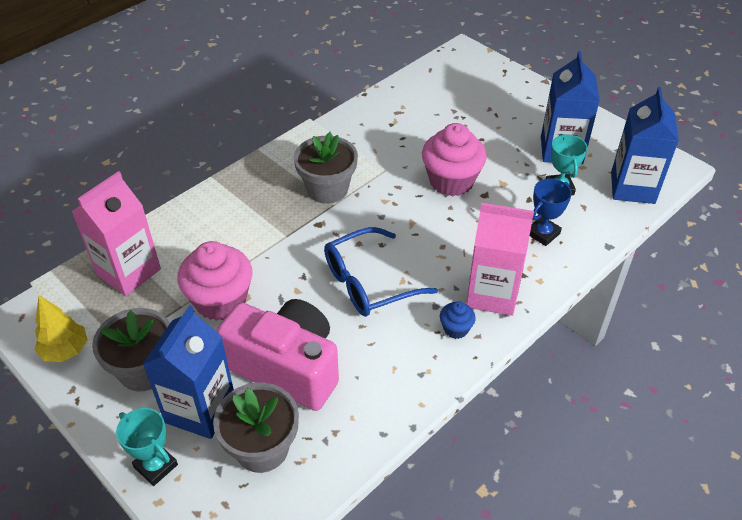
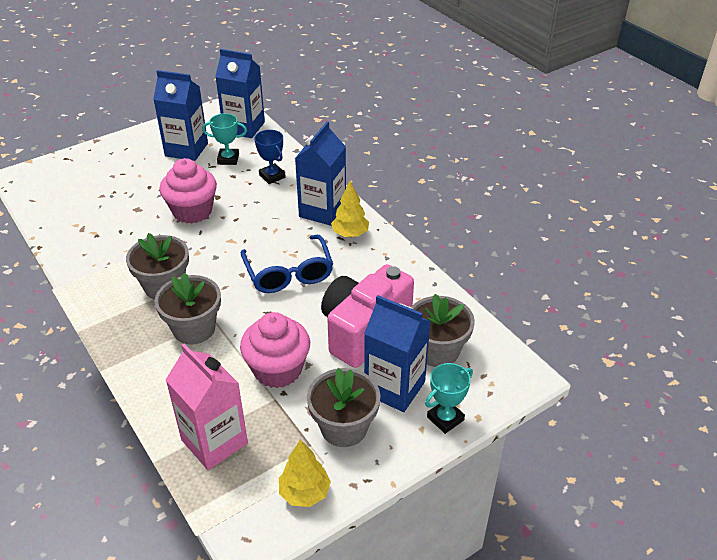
camera: 80 degrees left, 5 degrees down
blue cupcake [440,301,476,339] -> yellow tree [331,181,369,237]
pink carton [466,203,534,316] -> blue carton [295,121,346,226]
none -> grey flower pot [155,273,221,345]

